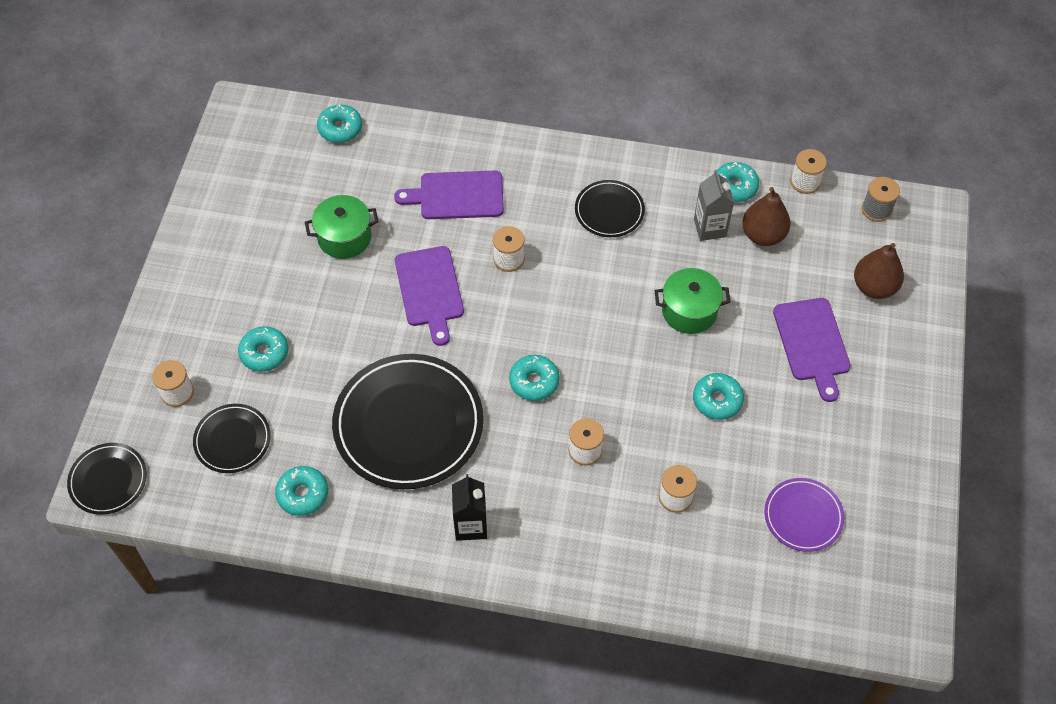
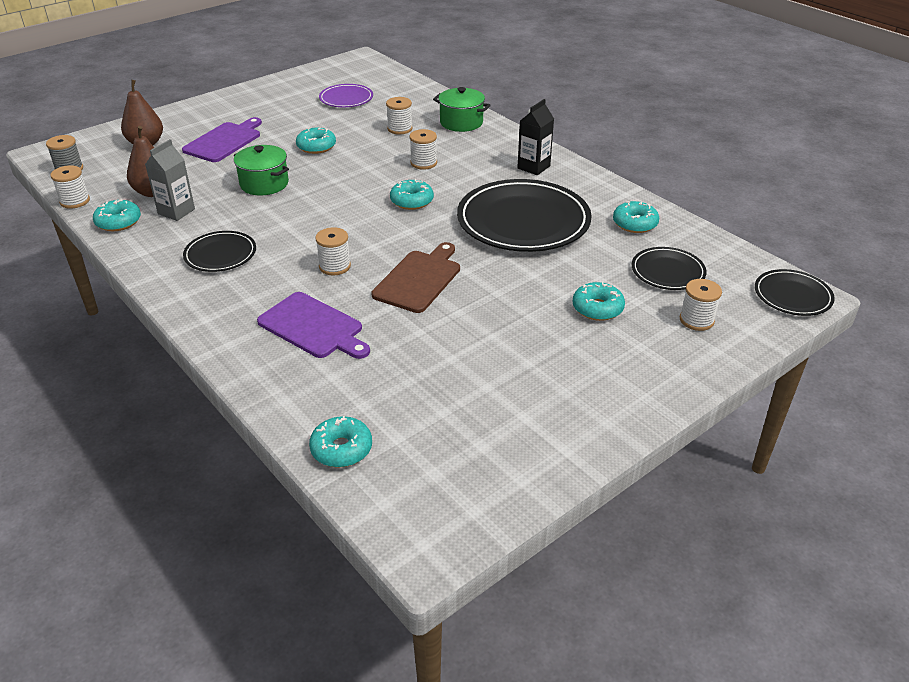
camera: 140 degrees left, 20 degrees down
green pot [305,195,379,259] -> green pot moved to [433,87,491,132]
purple cutting board [395,246,464,346] -> brown cutting board [371,242,460,313]

